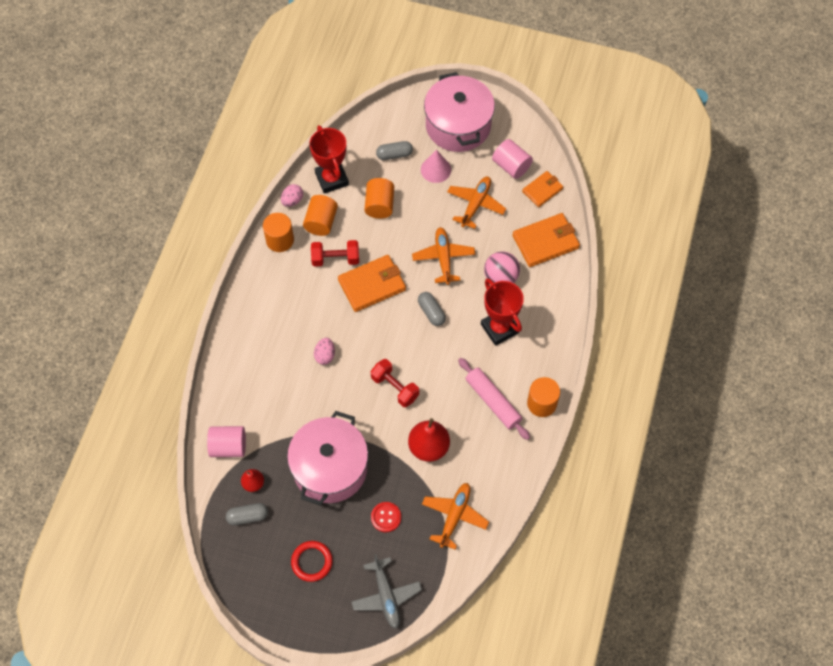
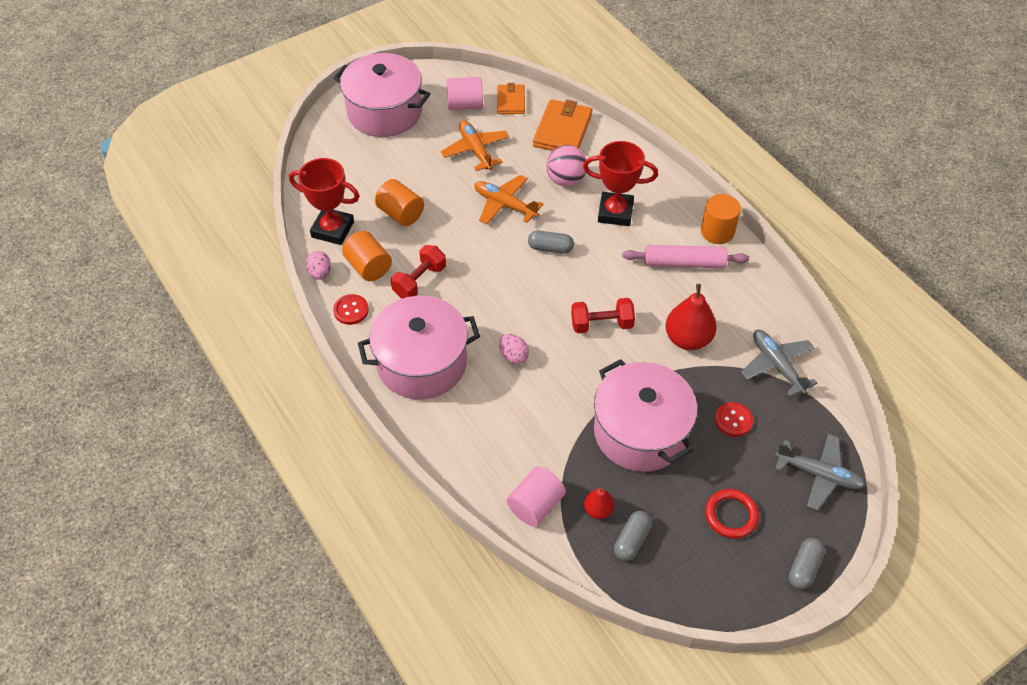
camera: 50 degrees left, 10 degrees down
orange cylinder [263,213,294,252] -> red button [333,294,369,325]
orange wallet [338,255,406,312] -> none
grey capsule [376,141,413,160] -> grey capsule moved to [789,538,825,590]
pink cone [421,150,451,183] -> none
orange plane [422,483,489,549] -> grey plane [741,330,817,397]
none -> pink pot [358,296,480,400]

